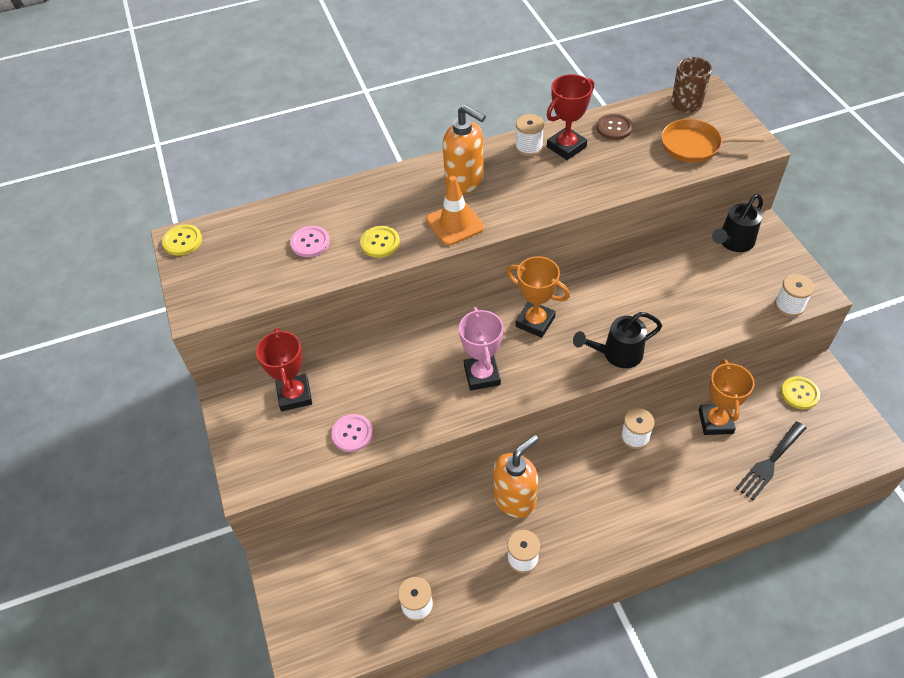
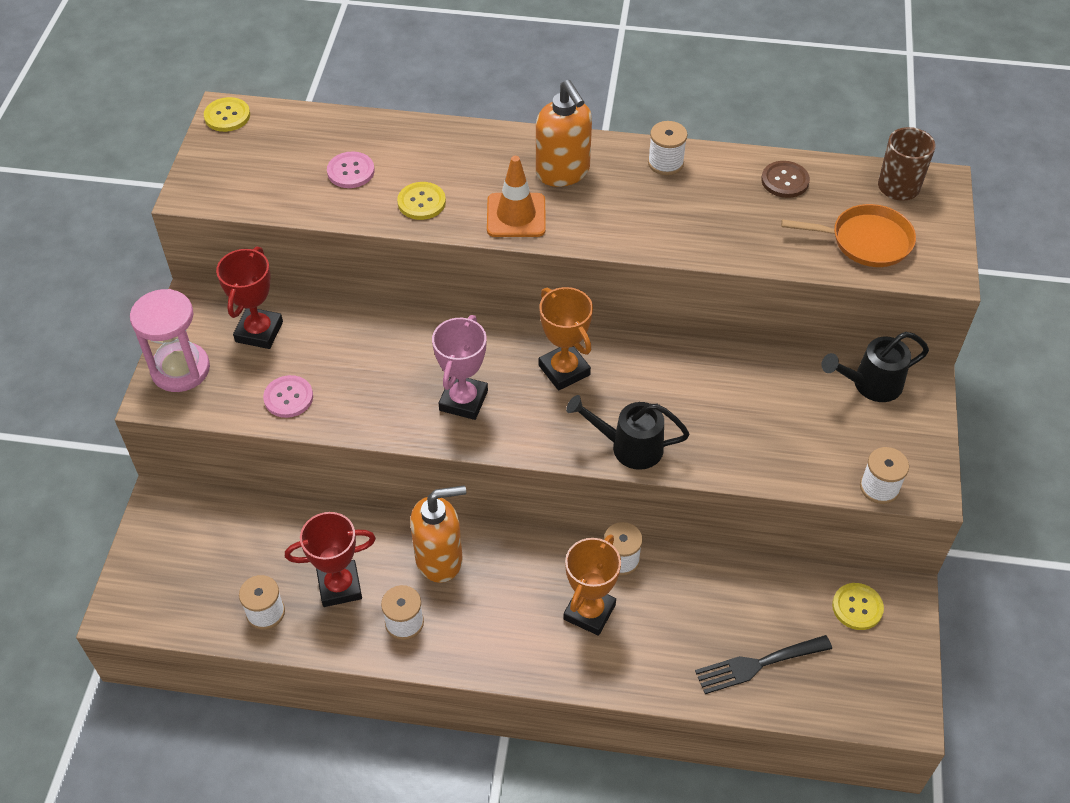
camera: 25 degrees right, 0 degrees up
red trophy [547,74,594,160] -> red trophy moved to [285,512,376,607]
orange pan [661,119,764,162] -> orange pan turned 150 degrees clockwise [781,204,916,267]
orange trophy [699,359,755,435] -> orange trophy moved to [563,534,621,636]
none -> pink hourglass [130,289,210,392]

